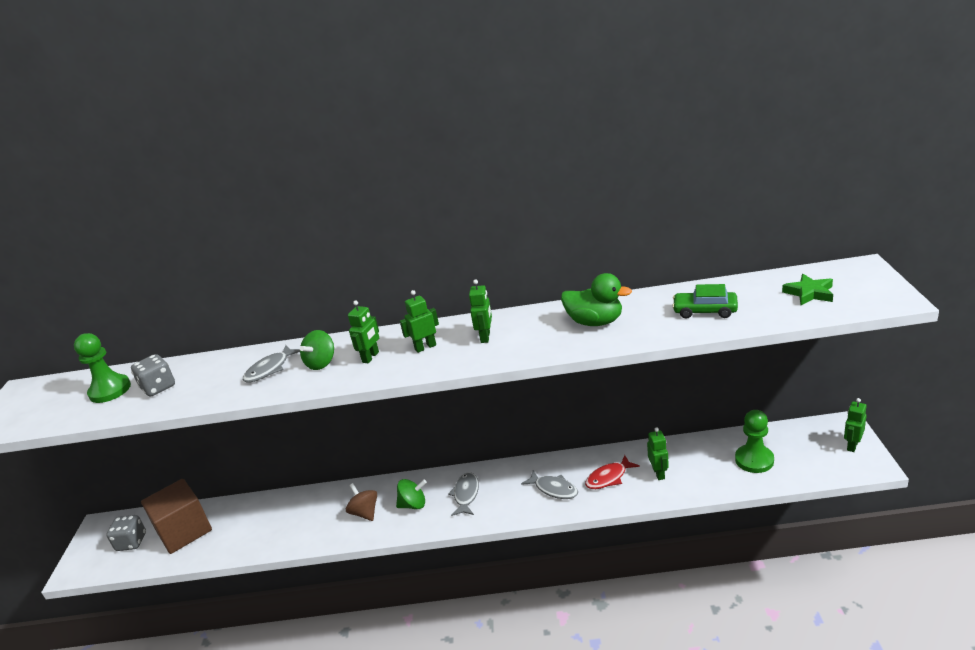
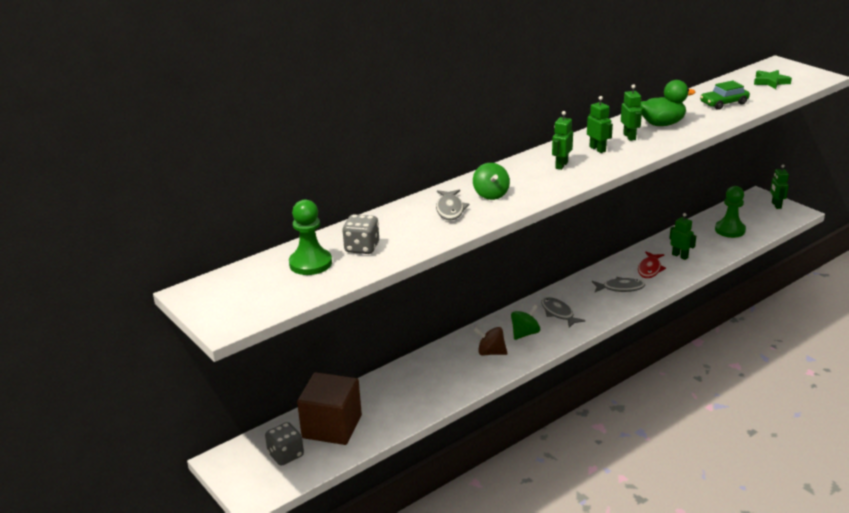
camera: 40 degrees left, 0 degrees up
green robot [348,301,379,363] -> green robot moved to [621,84,642,141]

